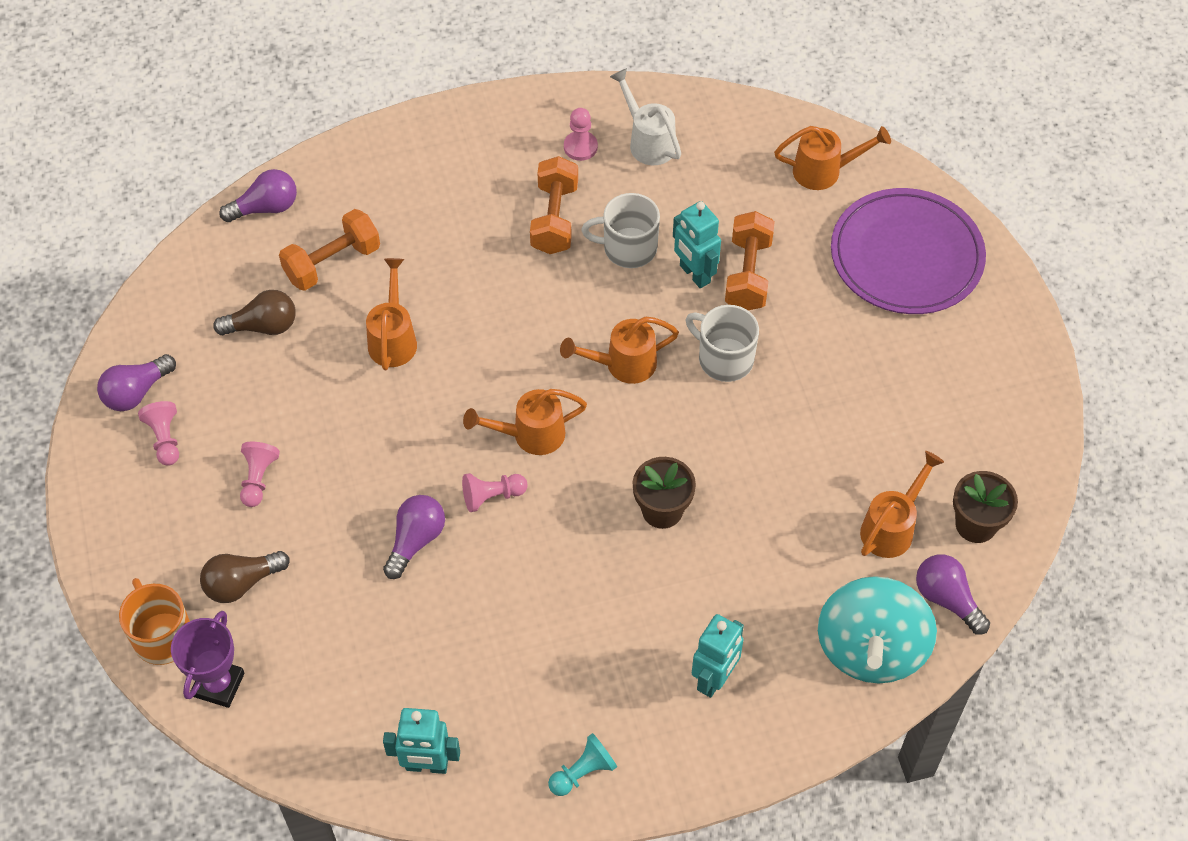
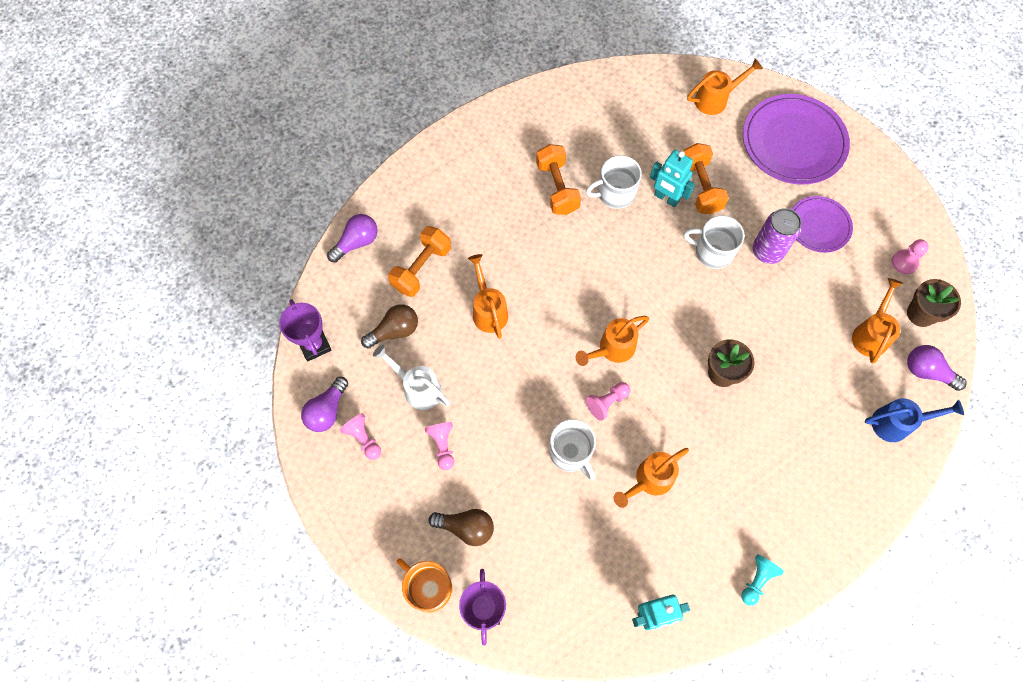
camera: 20 degrees left, 10 degrees up
brown light bulb [200,551,290,603] -> brown light bulb turned 120 degrees counterclockwise [428,509,494,546]
purple light bulb [383,495,445,579] -> white mug [549,419,596,480]
orange watering can [560,317,679,384] -> orange watering can moved to [614,448,689,508]
pink pawn [564,108,598,161] -> pink pawn moved to [892,239,929,274]
white watering can [610,68,681,165] -> white watering can moved to [373,345,450,410]
turquoise robot [692,614,744,698] -> none
turquoise spinning top [818,576,937,683] -> blue watering can [865,398,964,442]
none -> purple trophy [279,299,331,361]
none -> purple can [753,208,802,264]
none -> purple plate [792,196,853,253]

